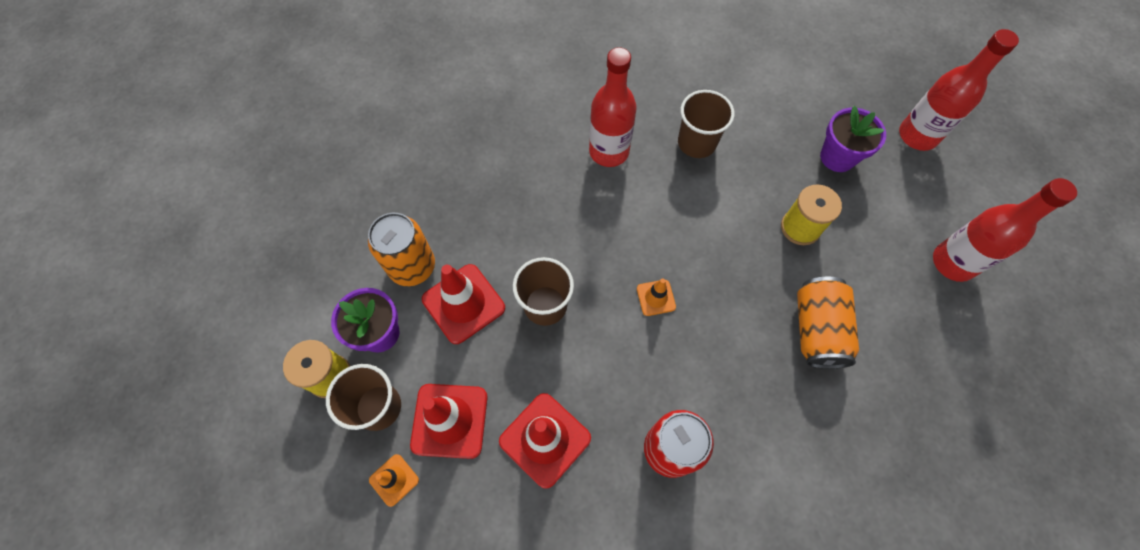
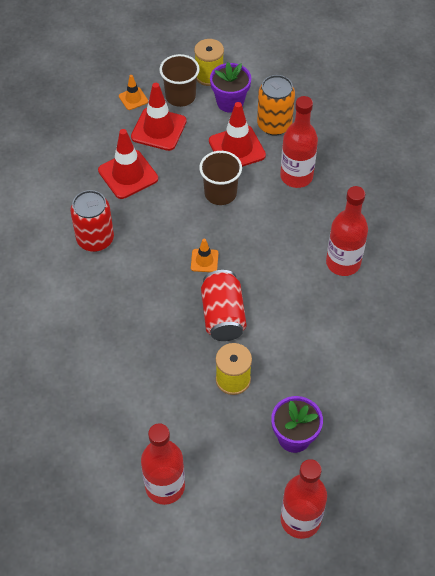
camera: 105 degrees right, 10 degrees down
brown cup [678,90,735,158] -> none
orange can [797,277,859,369] -> none
none -> red can [201,270,246,341]
none -> red bottle [280,96,318,188]

